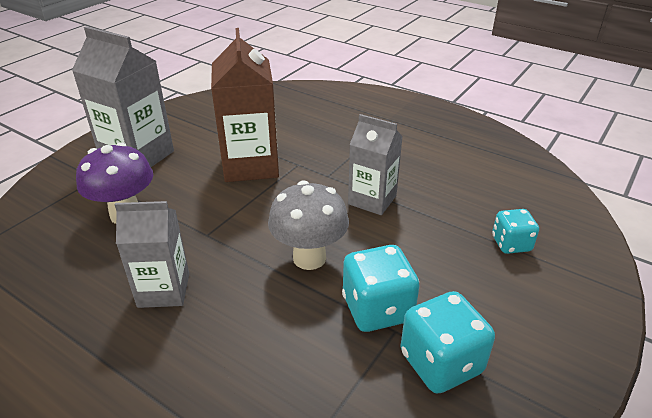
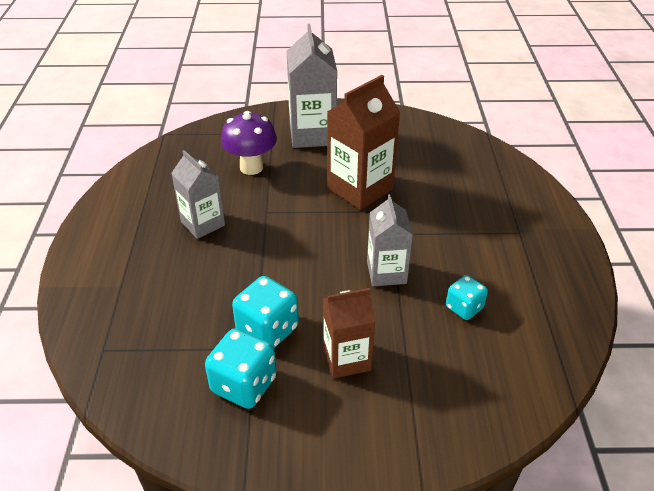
camera: 55 degrees right, 5 degrees up
grey mushroom [268,180,349,270] -> none
turquoise dice [492,209,539,254] -> turquoise dice moved to [446,275,488,320]
none -> brown carton [323,288,375,379]

